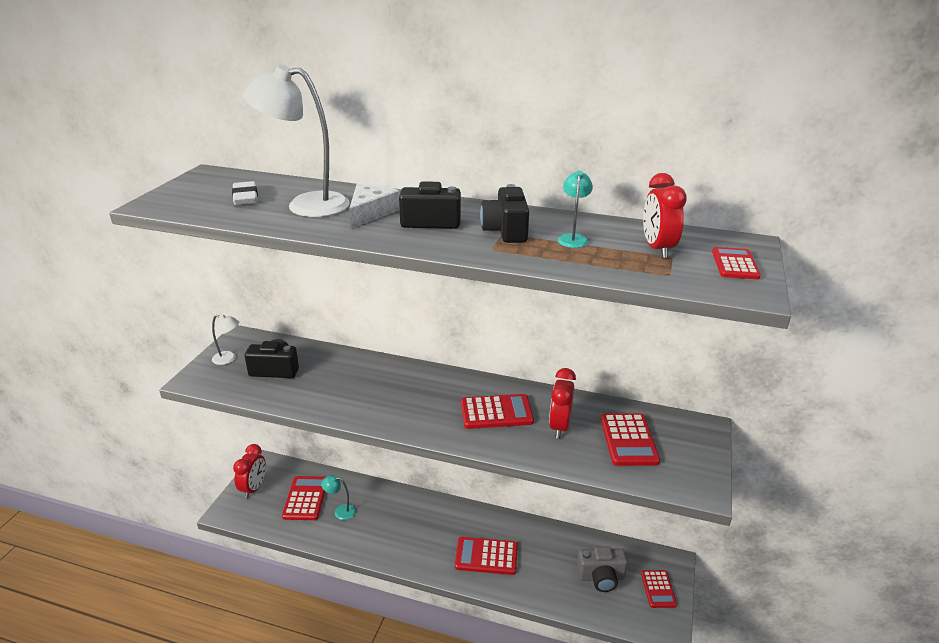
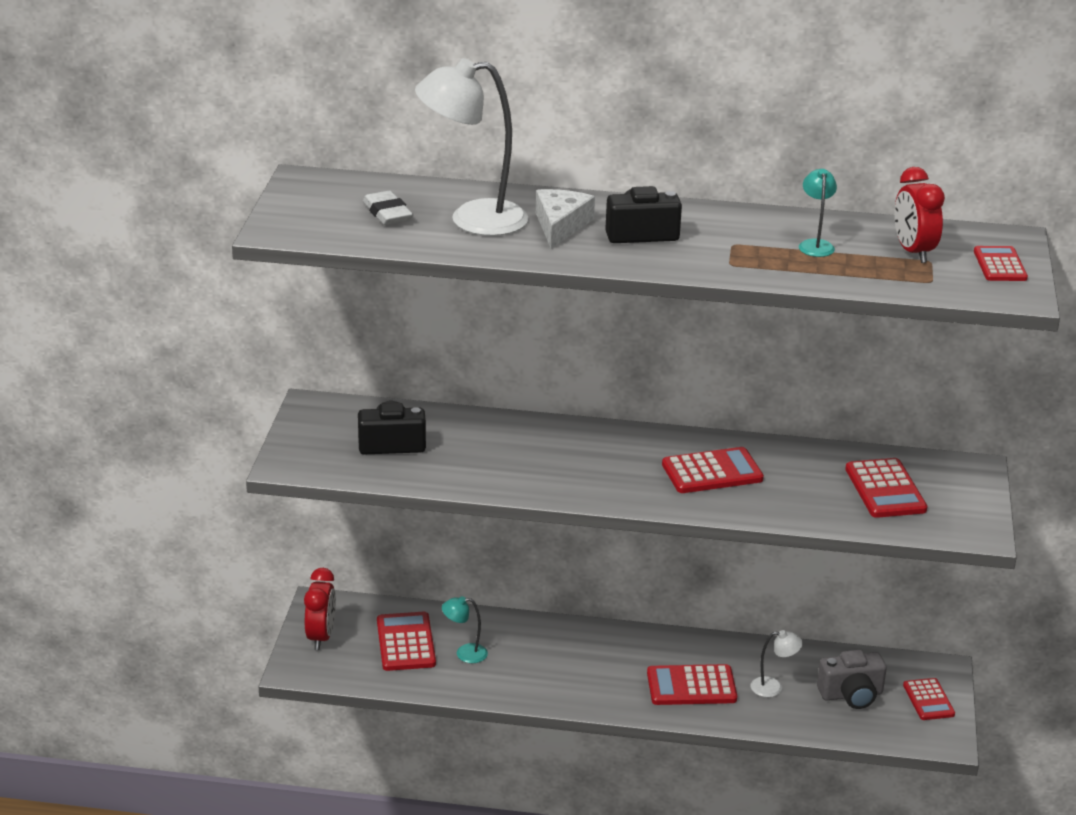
camera: 10 degrees left, 0 degrees up
white lamp [212,314,239,365] -> white lamp moved to [750,630,803,697]
black camera [480,184,529,243] -> none
red clock [549,368,576,439] -> none

